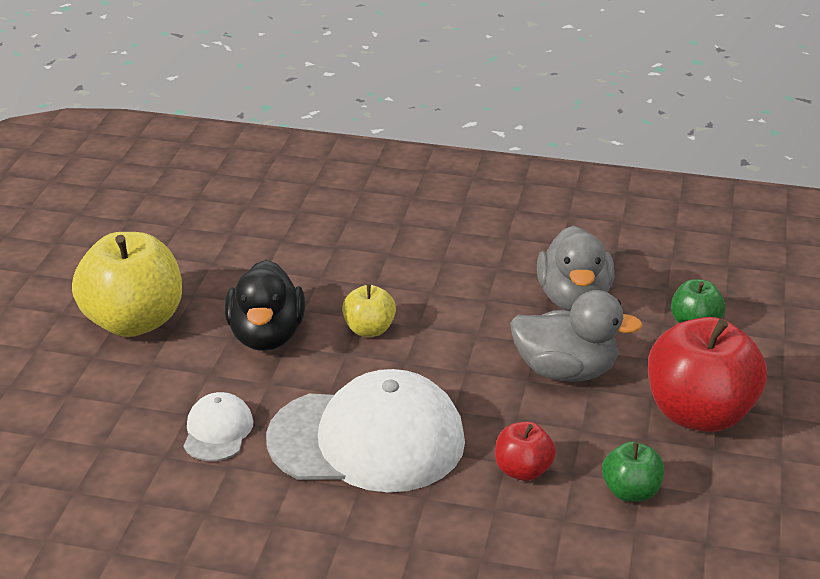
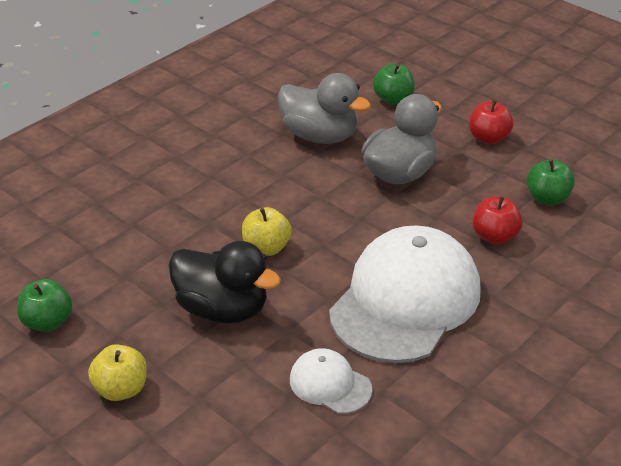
camera: 60 degrees left, 5 degrees up
yellow apple [72,232,182,337] -> yellow apple [88,344,147,401], size x0.50
red apple [648,317,767,432] -> red apple [469,100,514,144], size x0.50
none -> green apple [17,279,72,332]

